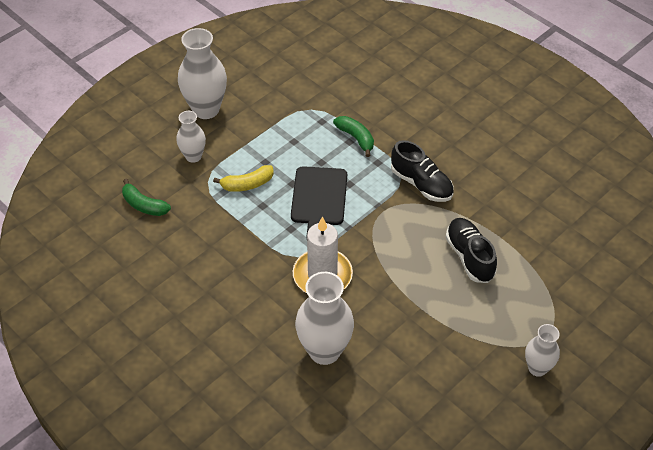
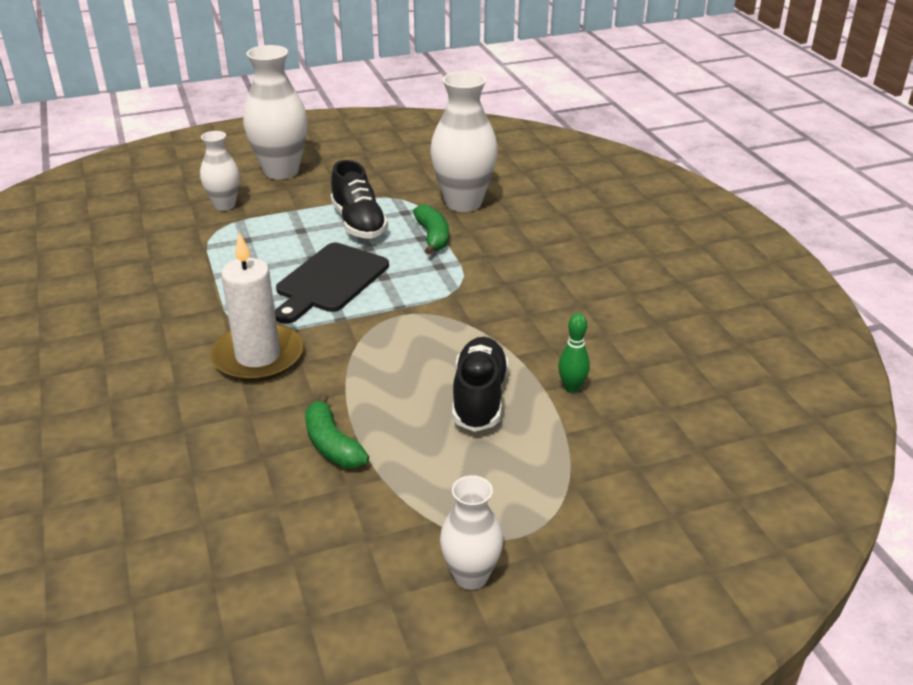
camera: 25 degrees right, 15 degrees down
green banana [122,178,171,216] -> green banana moved to [305,393,369,468]
yellow banana [213,165,274,192] -> none
white vase [295,272,354,365] -> white vase moved to [430,71,498,212]
black shoe [391,140,454,202] -> black shoe moved to [330,160,388,239]
none -> green bowling pin [558,313,590,393]

